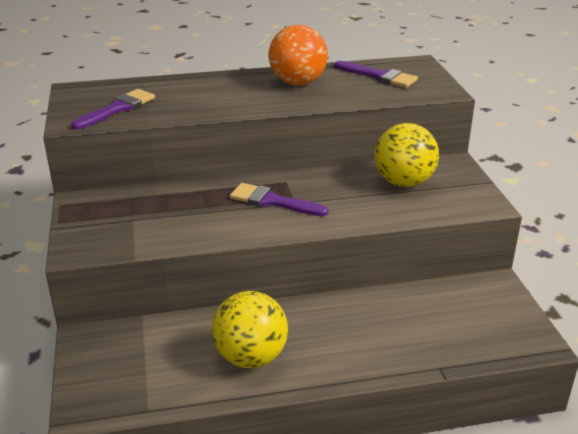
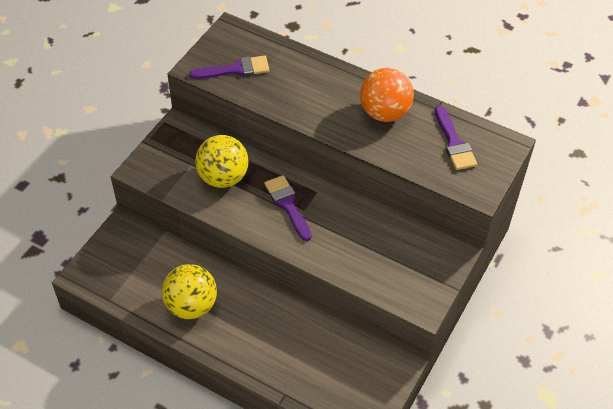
camera: 40 degrees right, 20 degrees up
yellow ball [374,123,439,187] -> yellow ball moved to [195,135,249,188]

